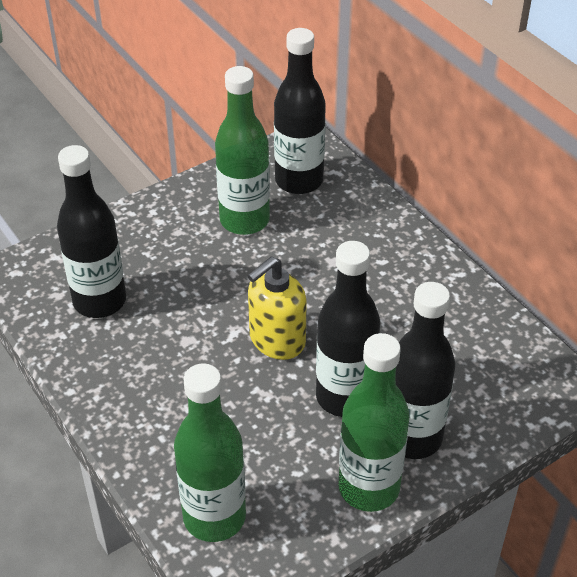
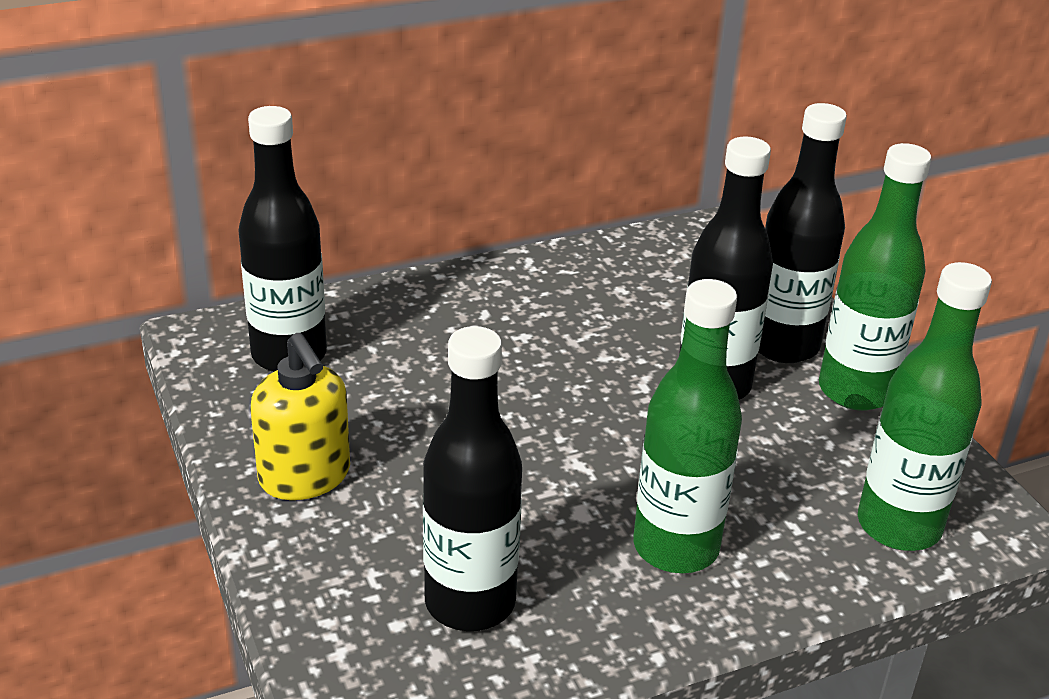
camera: 80 degrees left, 10 degrees down
green bottle [215,66,270,235] -> green bottle moved to [633,279,742,573]
yellow soap dispenser [247,256,307,360] -> yellow soap dispenser moved to [251,333,350,500]

